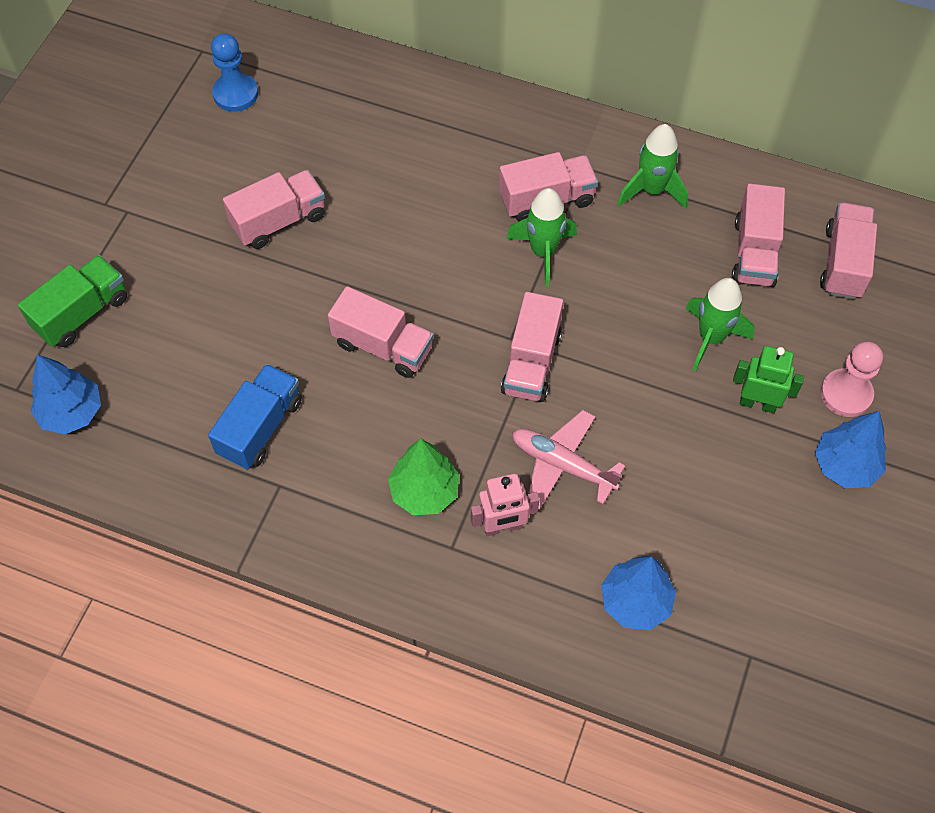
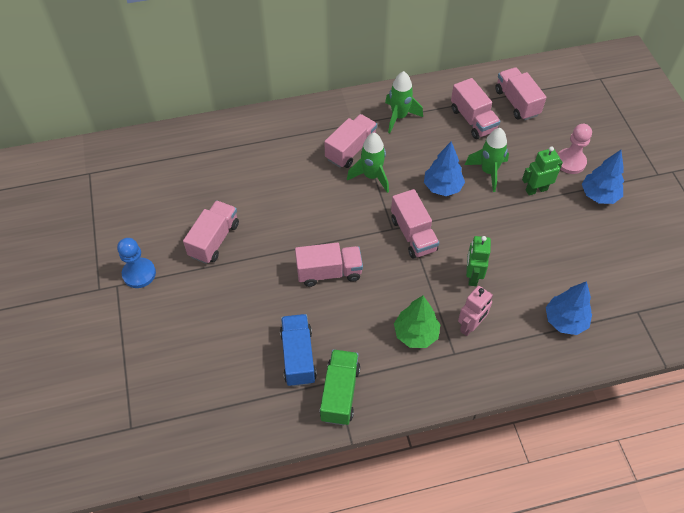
camera: 35 degrees left, 5 degrees down
green truck [18,255,127,347] -> green truck moved to [320,349,360,425]
blue tree [31,354,101,435] -> blue tree moved to [424,142,465,196]
blue pawn [211,33,258,112] -> blue pawn moved to [117,238,156,288]
pink plane [512,410,625,510] -> green robot [466,236,491,286]

